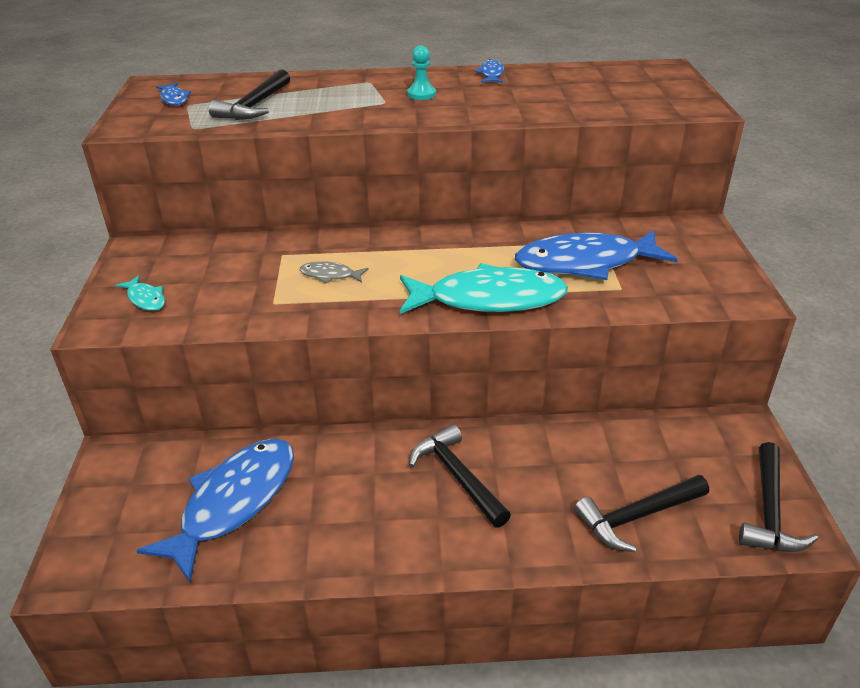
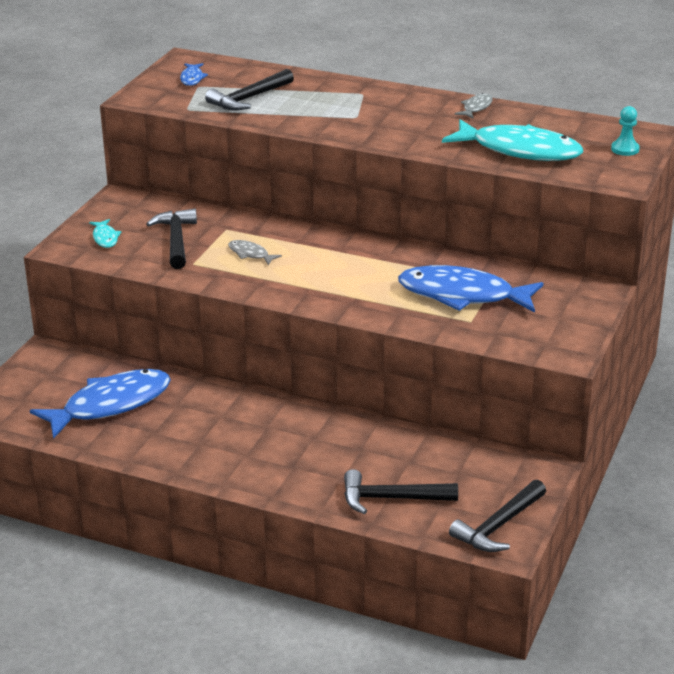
camera: 25 degrees right, 5 degrees down
turquoise fish [400,263,568,314] -> turquoise fish moved to [442,119,583,161]
turquoise pawn [407,45,436,100] -> turquoise pawn moved to [611,106,640,156]
black hammer [409,424,511,528] -> black hammer moved to [146,209,197,269]
blue fish [475,59,504,83] -> grey fish [455,93,493,119]

